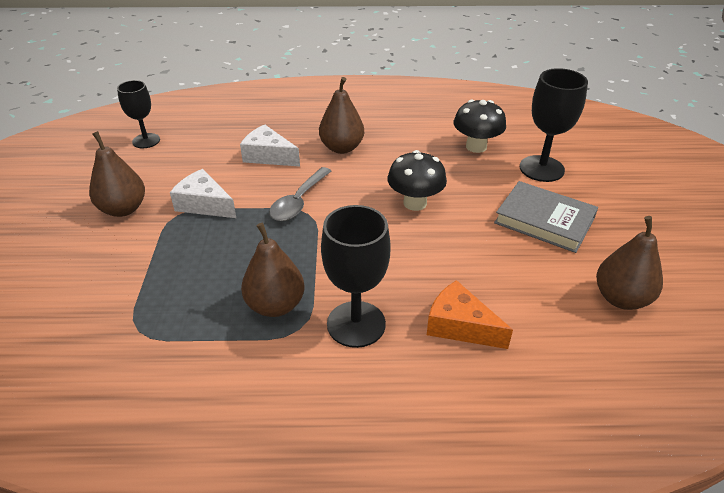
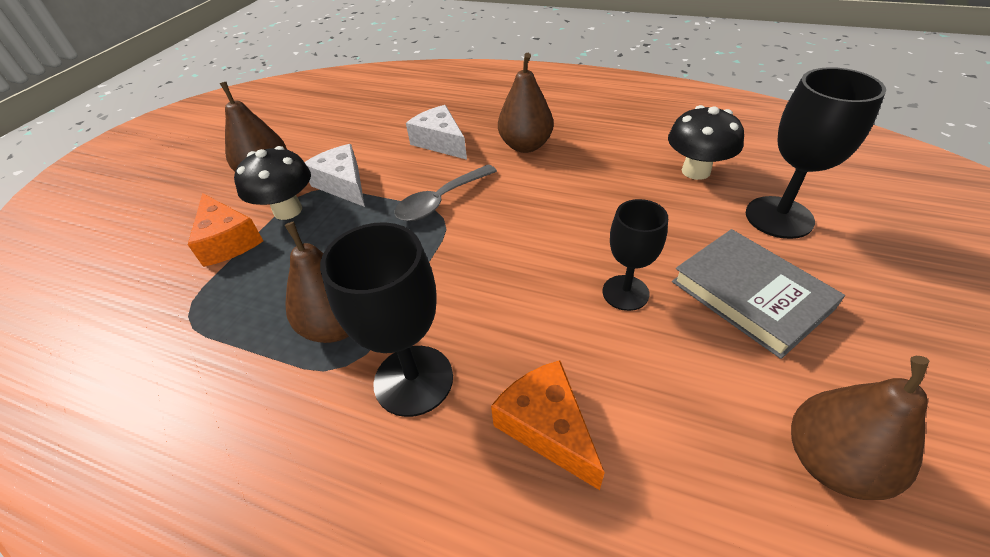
camera: 25 degrees right, 5 degrees up
black goblet [117,80,160,148] -> black goblet moved to [602,199,668,311]
black mushroom [387,150,447,211] -> black mushroom moved to [234,146,311,220]
none -> orange cheese [188,193,263,267]

